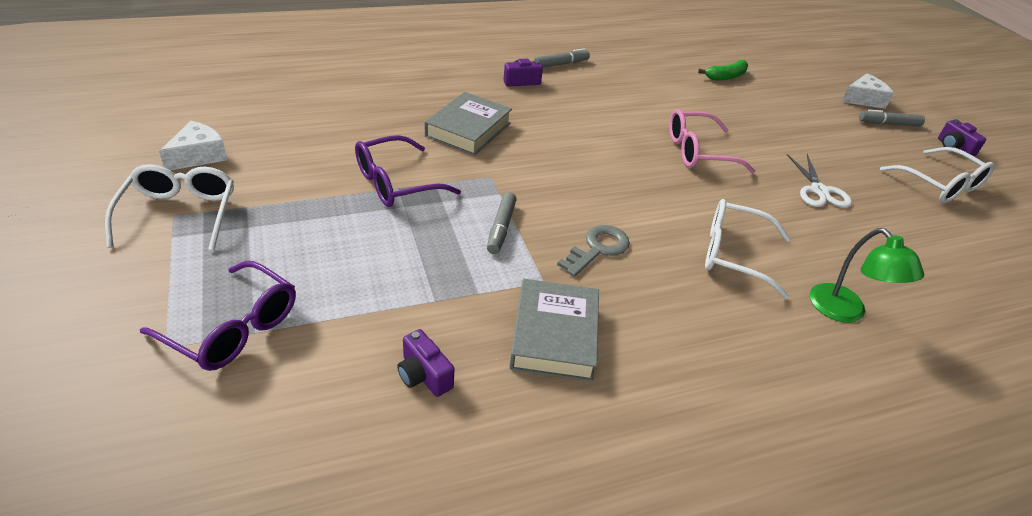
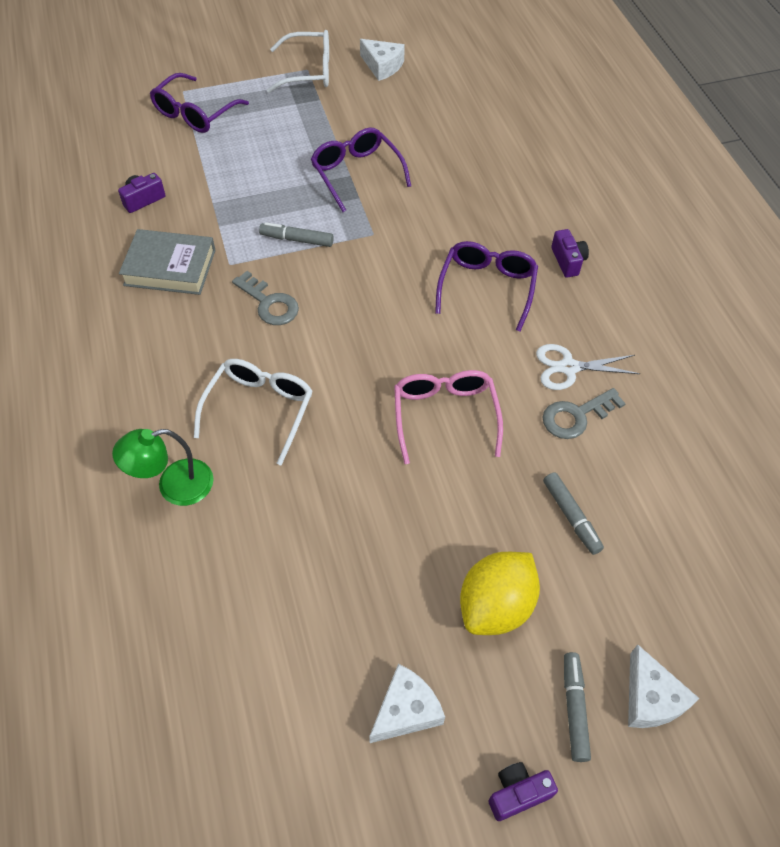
camera: 95 degrees right, 15 degrees up
grey book [425,92,512,156] -> none
grey marker [534,48,590,67] -> grey marker moved to [543,472,604,555]
green banana [698,60,748,80] -> none
white scissors [787,154,852,208] -> white scissors moved to [536,344,640,390]
white glasses [880,147,995,203] -> white cheese [369,664,445,743]
none -> purple glasses [435,241,538,331]
none -> yellow lemon [460,552,540,635]
none -> grey key [543,388,626,439]

